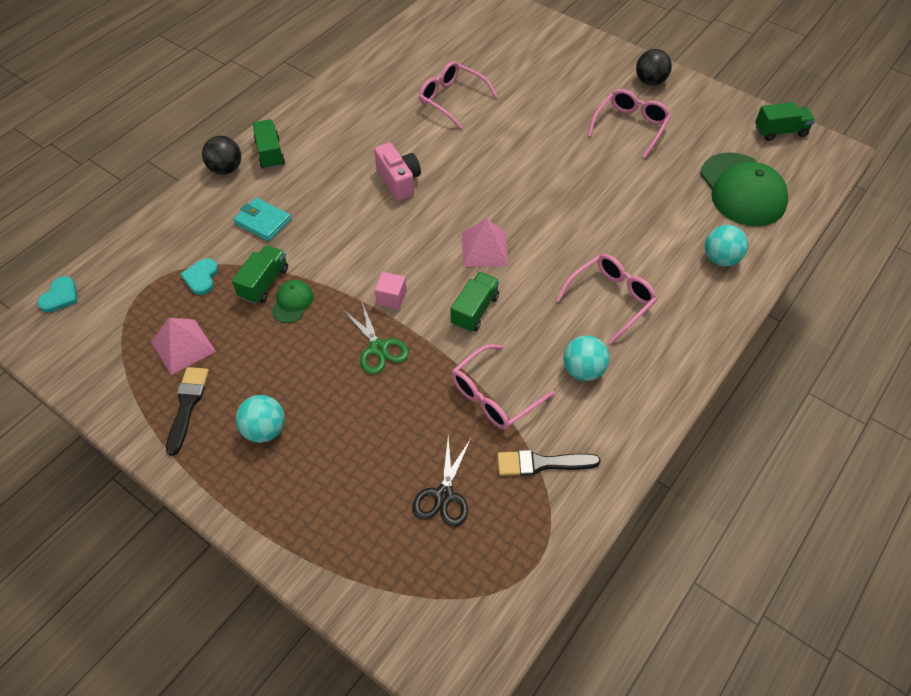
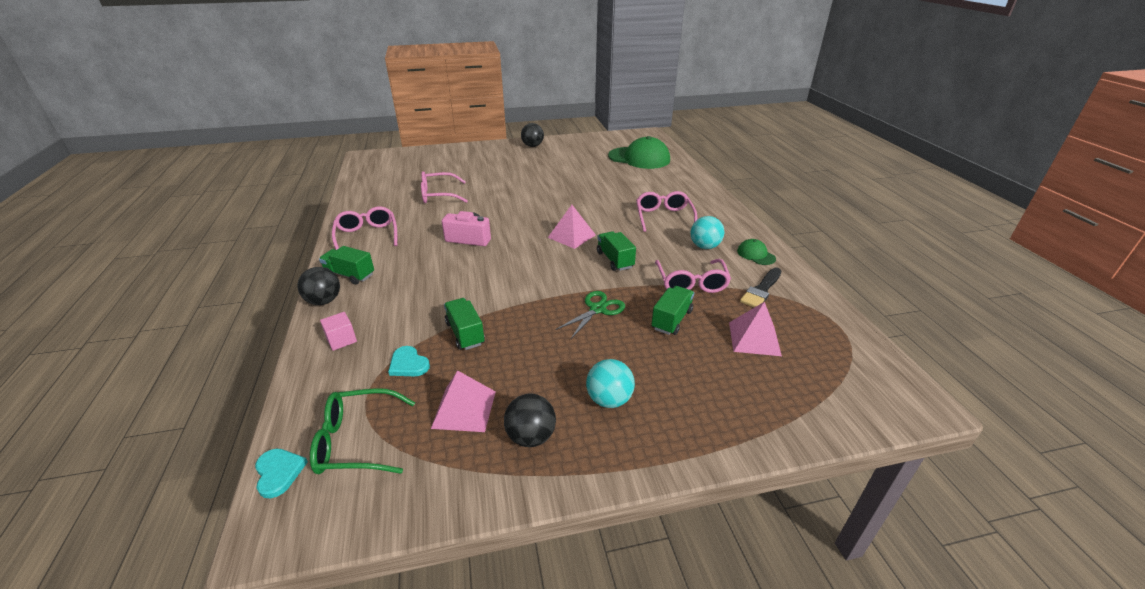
camera: 50 degrees left, 20 degrees down
black brush [166,367,209,456] -> black ball [504,394,556,447]
turquoise wallet [233,197,291,242] -> none
green cap [271,280,314,323] -> green cap moved to [737,239,776,265]
green scissors [343,302,409,374] -> green scissors turned 60 degrees counterclockwise [555,291,625,339]
pink cube [375,272,407,309] -> pink cube moved to [320,312,357,351]
black scissors [412,436,471,527] -> pink pyramid [729,302,782,356]
pink glasses [588,89,671,158] -> pink glasses moved to [332,207,397,250]
turquoise ball [705,225,748,266] -> none
green truck [755,102,815,141] -> green truck moved to [651,286,694,335]
none -> green glasses [310,388,415,474]

